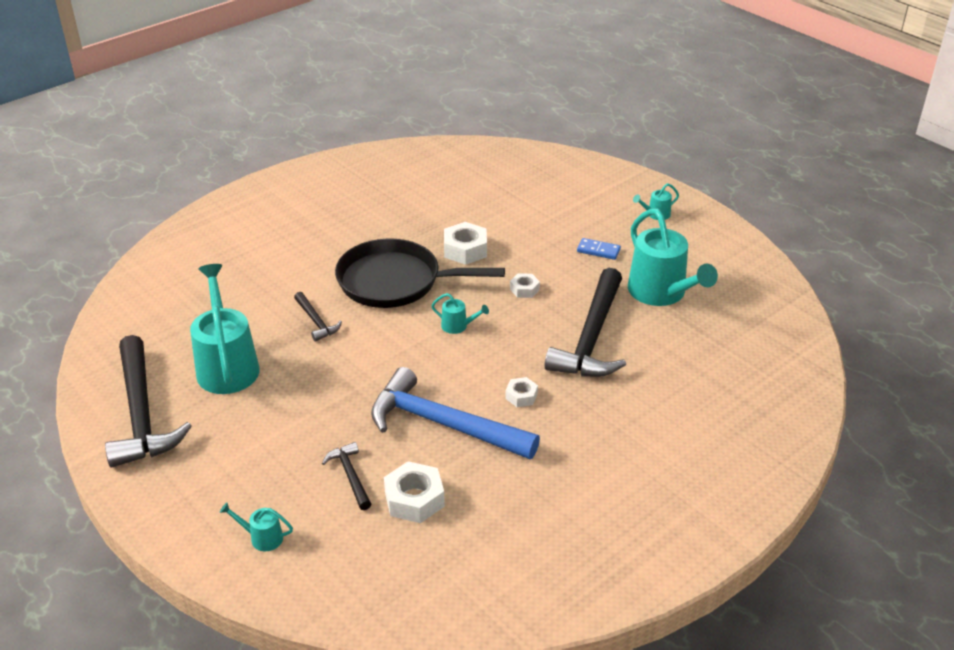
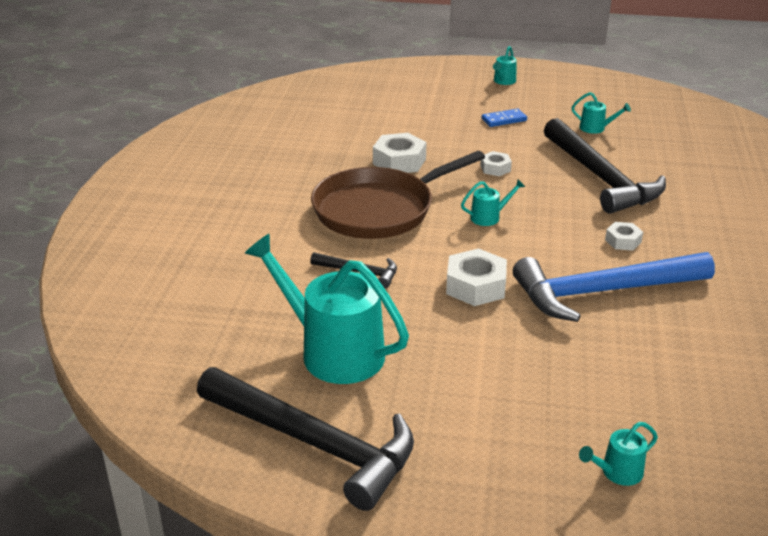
camera: 40 degrees left, 5 degrees down
black hammer [322,442,371,510] -> none
black pan [335,239,505,308] -> brown pan [311,151,485,239]
white nut [384,461,445,523] -> white nut moved to [446,248,507,306]
turquoise watering can [628,209,718,306] -> turquoise watering can [572,92,631,134], size x0.43

